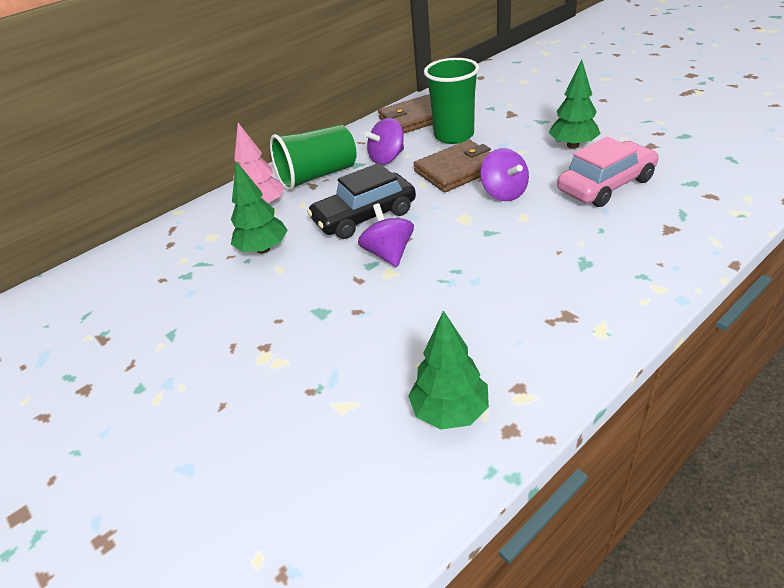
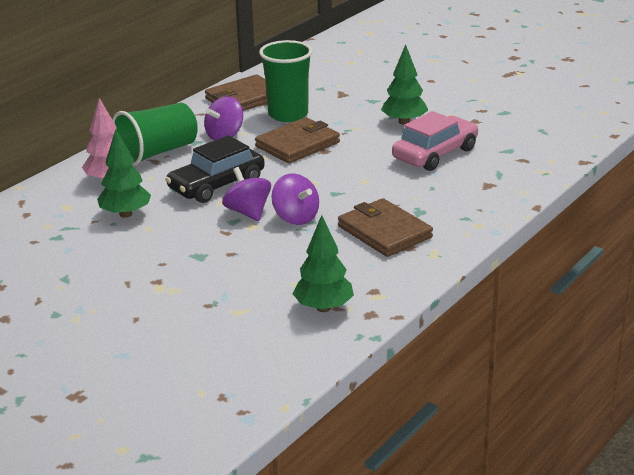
camera: 15 degrees left, 10 degrees down
purple spinning top [480,148,529,201] -> purple spinning top moved to [272,173,319,225]
none -> brown wallet [338,198,433,257]

